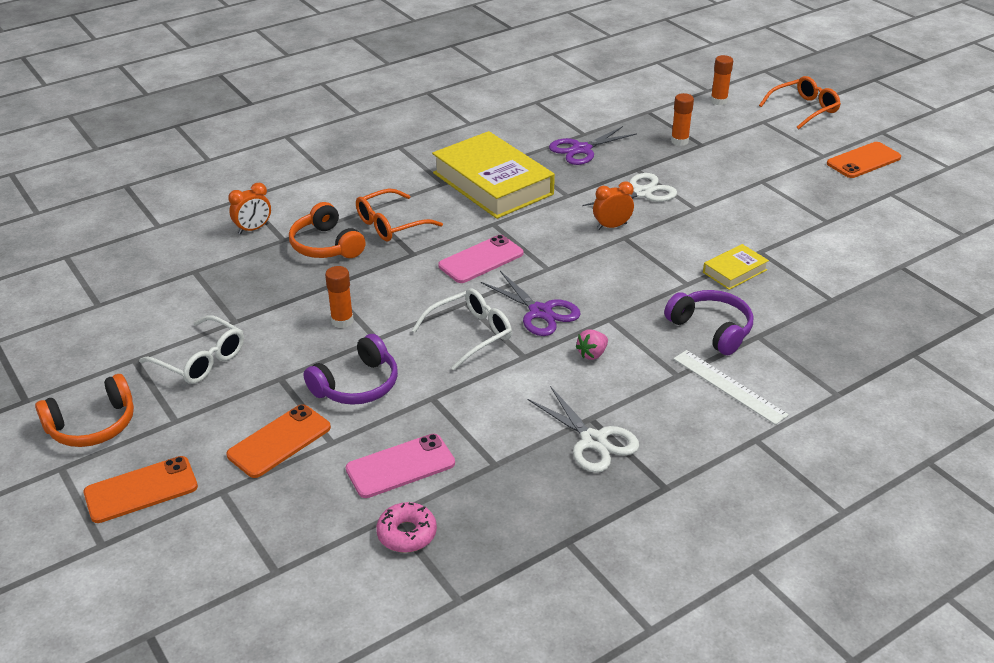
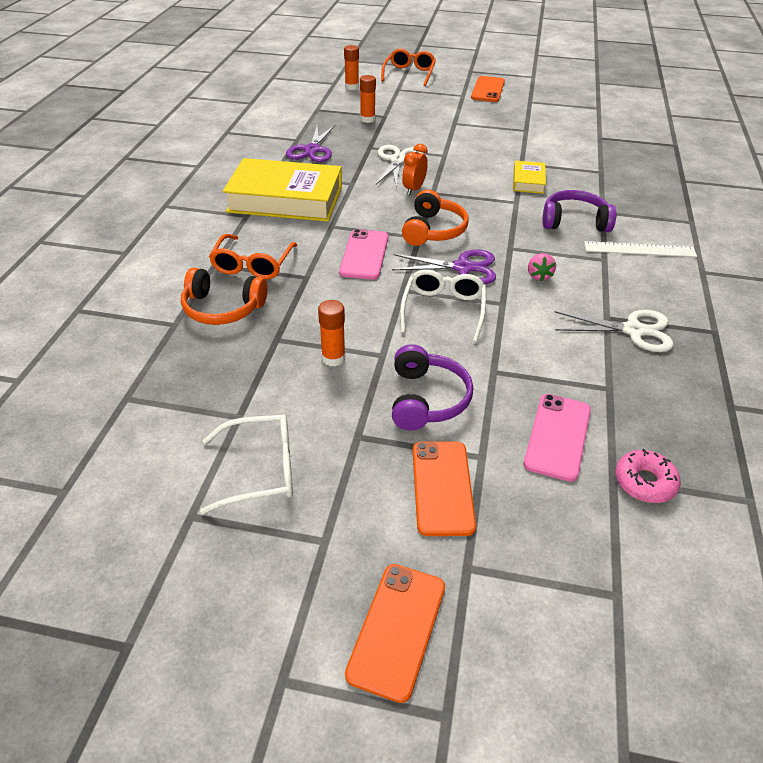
camera: 45 degrees left, 5 degrees up
orange headphones [35,374,134,447] -> orange headphones moved to [402,190,469,246]
orange clock [228,183,271,234] -> none

